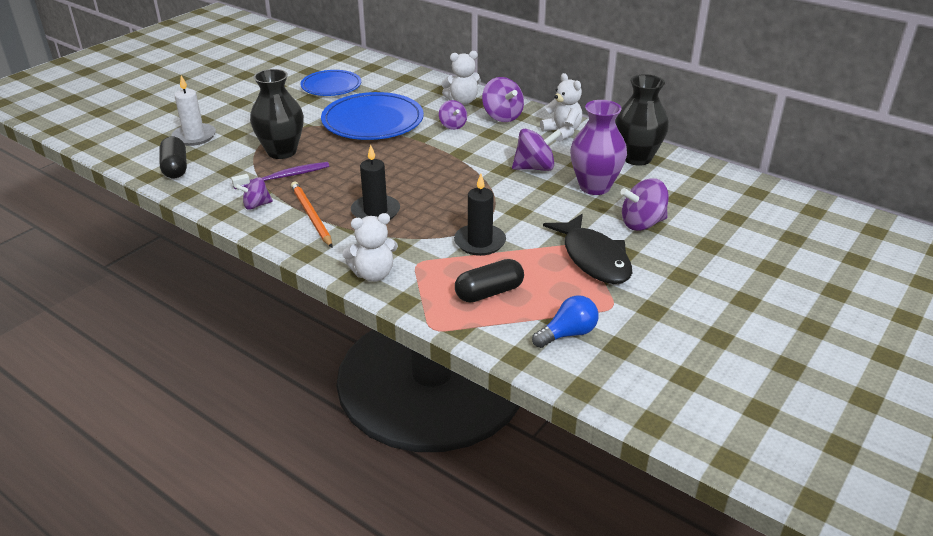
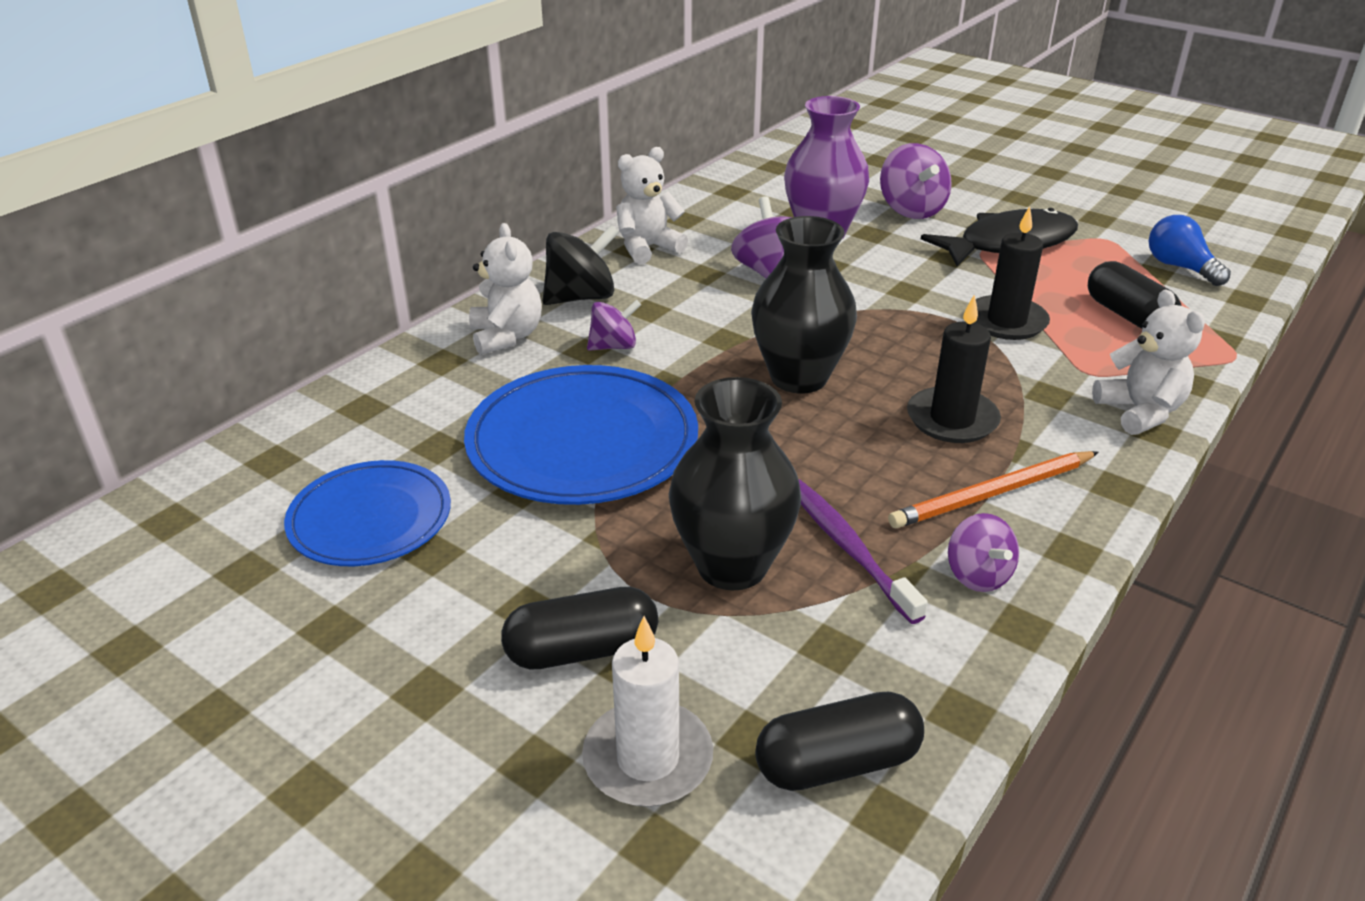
camera: 90 degrees left, 0 degrees up
purple spinning top [482,77,524,122] -> black spinning top [543,225,619,305]
black vase [615,74,669,166] -> black vase moved to [751,216,857,394]
none -> black capsule [501,587,658,670]

